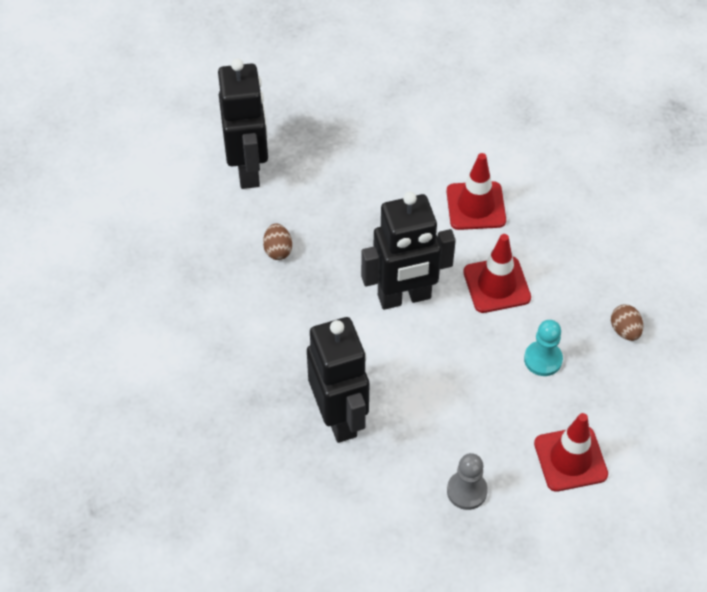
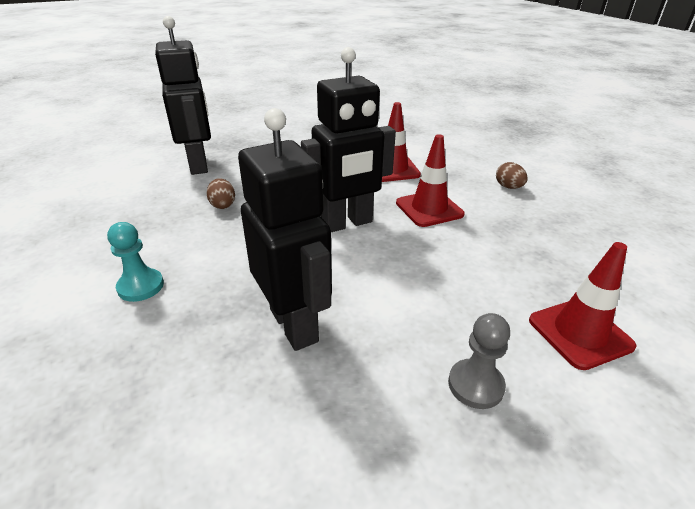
camera: 10 degrees left, 20 degrees down
turquoise pawn [524,320,563,376] -> turquoise pawn moved to [107,222,164,302]
brown egg [611,305,643,341] -> brown egg moved to [496,162,528,189]

